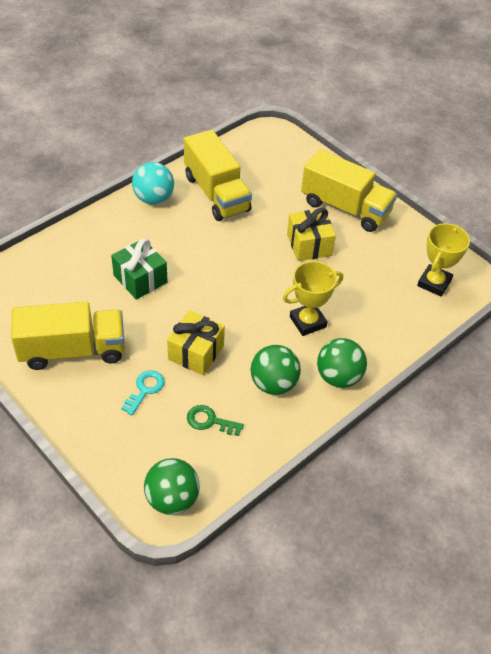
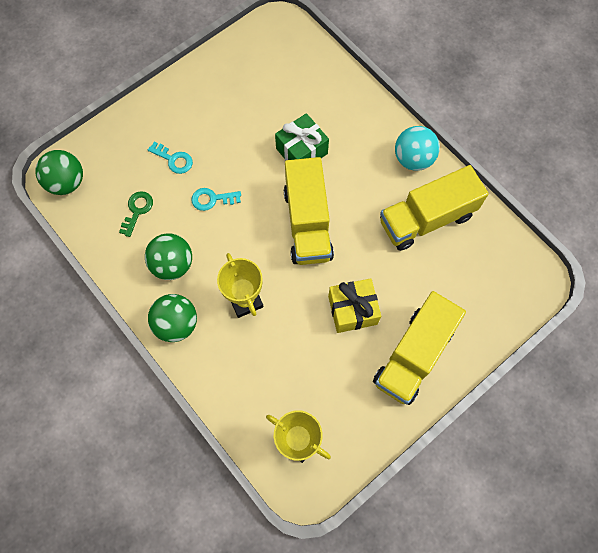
camera: 95 degrees right, 20 degrees up
yellow truck [11,302,125,370] -> yellow truck moved to [284,157,334,265]
yellow gift [167,310,225,375] -> turquoise key [191,188,241,211]

